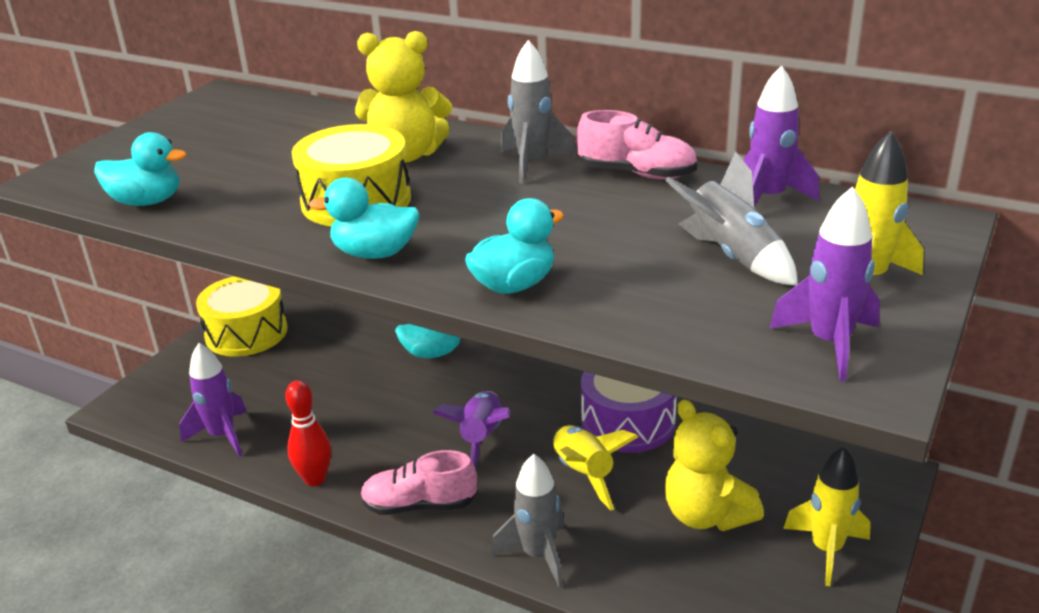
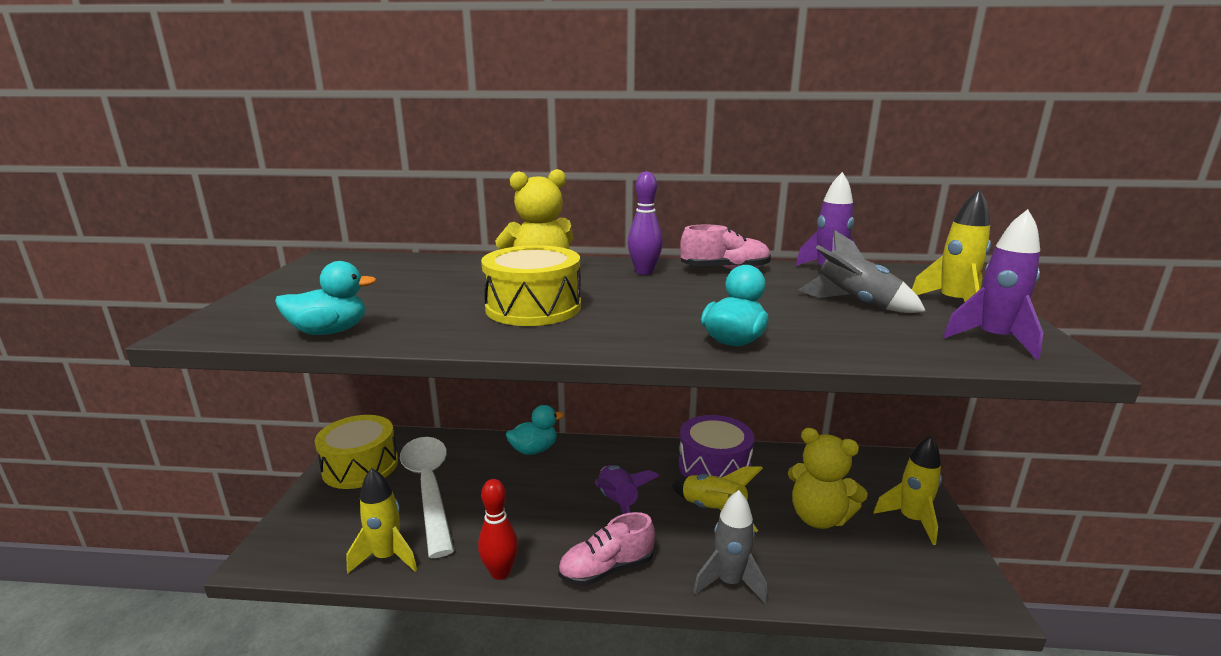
camera: 25 degrees left, 10 degrees down
purple rocket [179,343,247,457] -> yellow rocket [346,468,417,574]
turquoise duck [309,178,420,259] -> none
grey rocket [501,40,577,184] -> purple bowling pin [628,171,663,275]
none -> white spoon [400,437,454,558]

